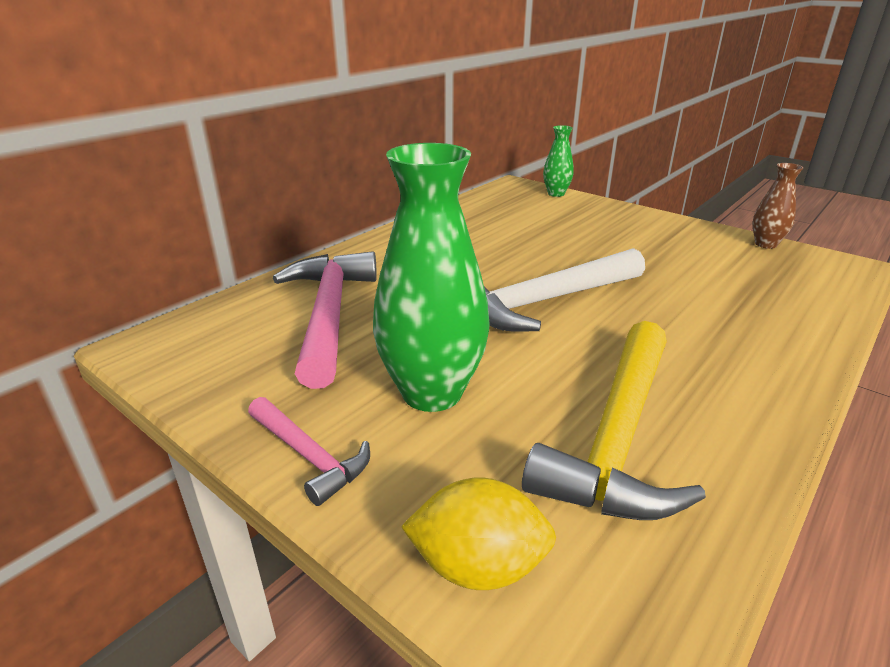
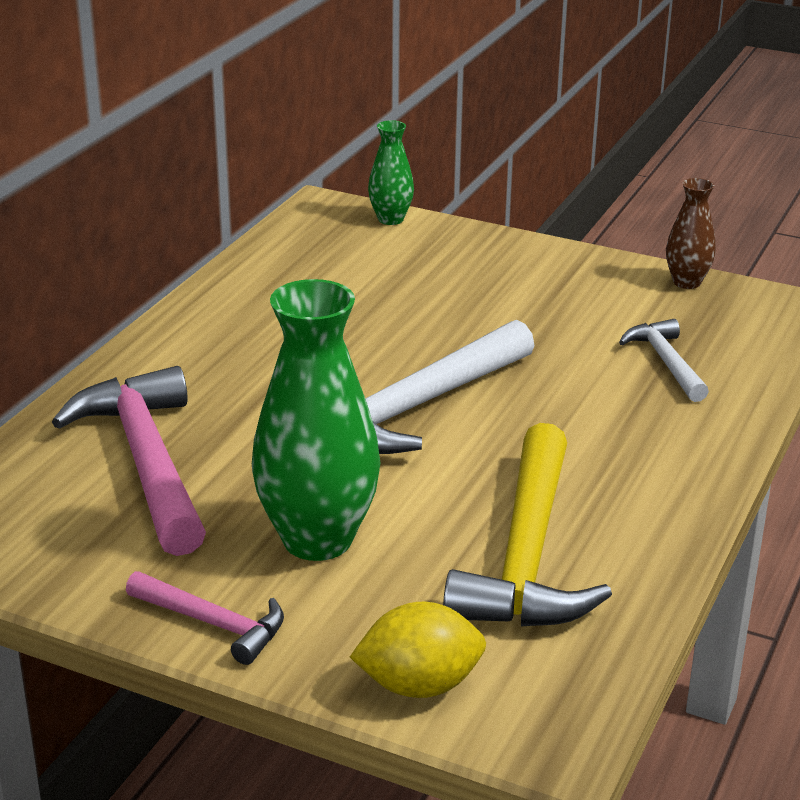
camera: 15 degrees left, 0 degrees up
none -> white hammer [619,319,709,402]

